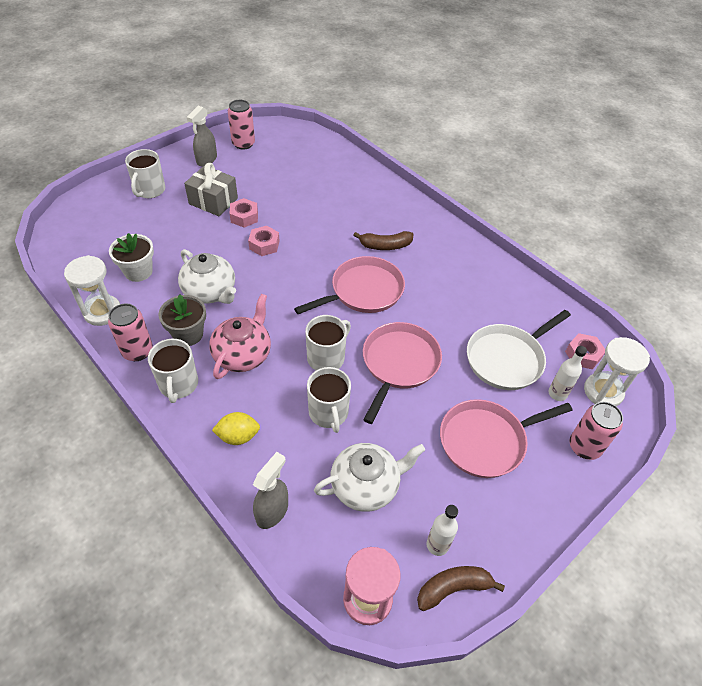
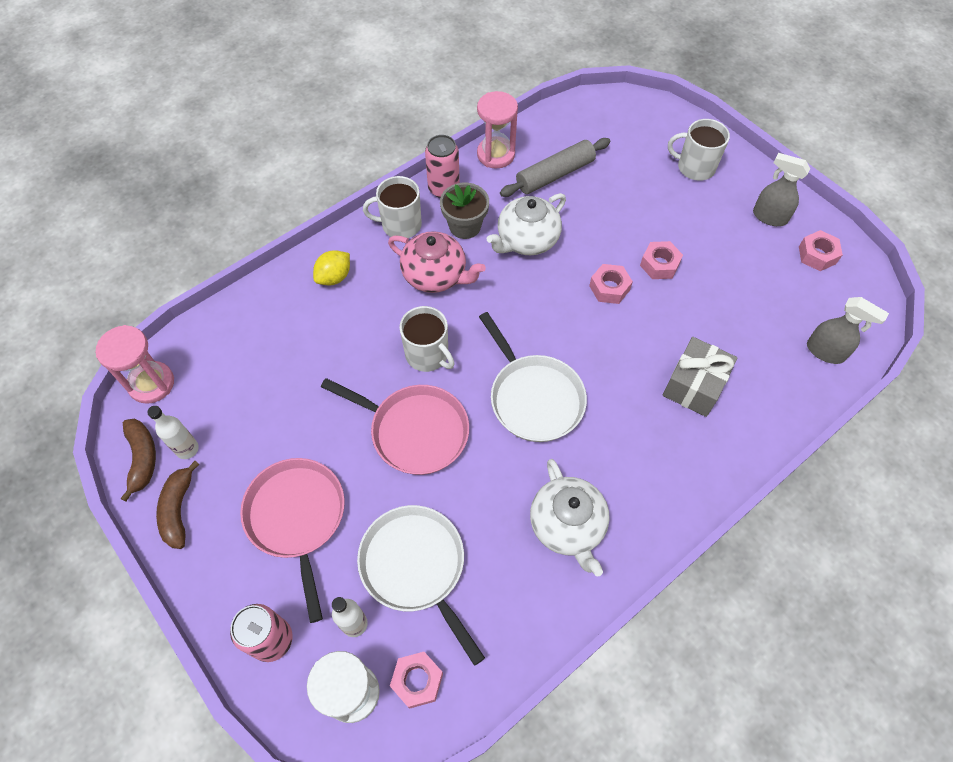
camera: 95 degrees right, 10 degrees up
white hourglass [64,255,120,326] -> pink hourglass [477,91,518,169]
white flower pot [109,233,154,282] -> grey rolling pin [500,138,610,197]
grey gift [184,163,238,216] -> grey gift moved to [663,337,738,417]
yellow lemon [212,412,260,445] -> yellow lemon turned 45 degrees clockwise [313,250,350,285]
pink can [228,100,255,150] -> pink nut [799,230,843,271]
grey spray bottle [253,452,288,529] -> grey spray bottle moved to [807,297,889,364]
pink pan [294,256,405,314] -> white pan [479,312,587,442]
white mug [307,367,351,433] -> none
white teapot [314,443,425,512] -> white teapot moved to [530,459,610,576]
brown banana [353,231,413,250] -> brown banana moved to [156,461,200,549]

